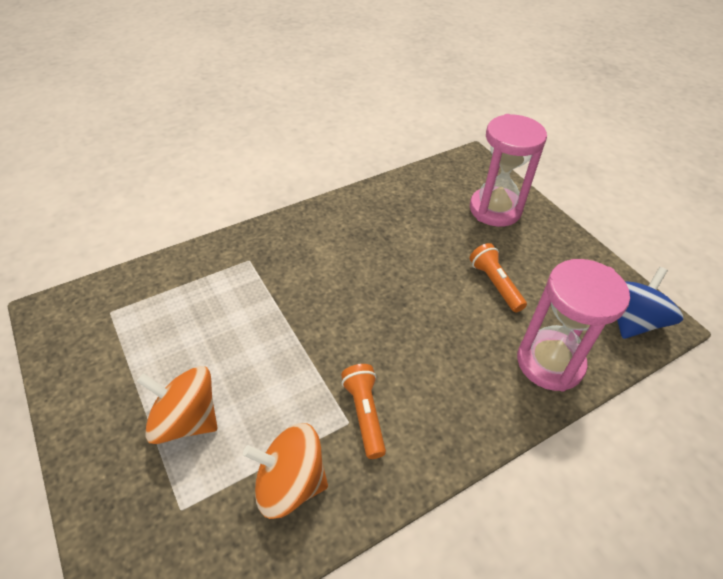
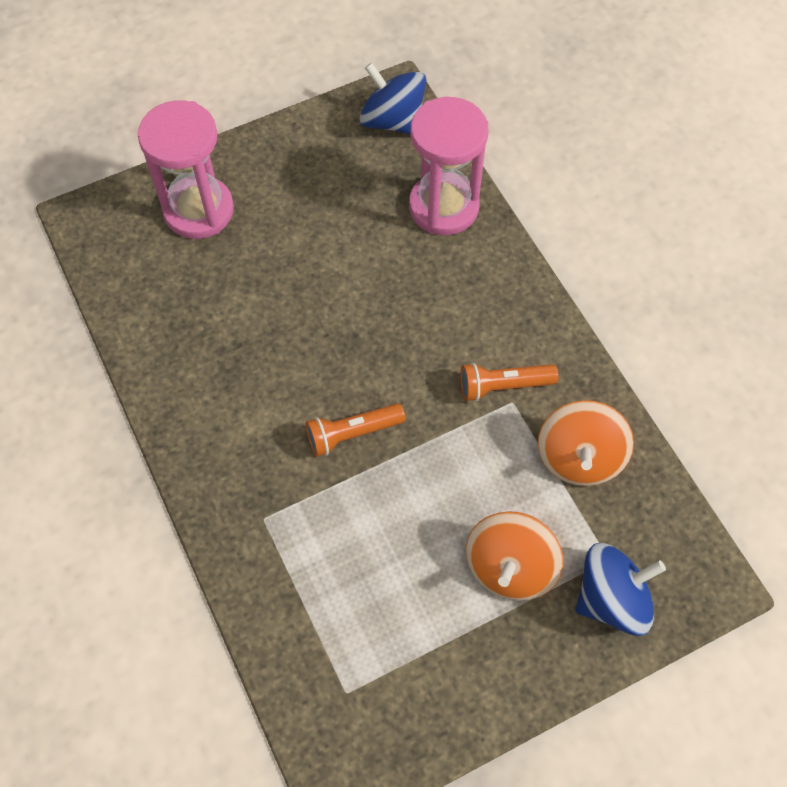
camera: 85 degrees left, 15 degrees up
orange flashlight [470,243,527,312] -> orange flashlight moved to [306,403,406,457]
none -> blue spinning top [576,543,666,636]

